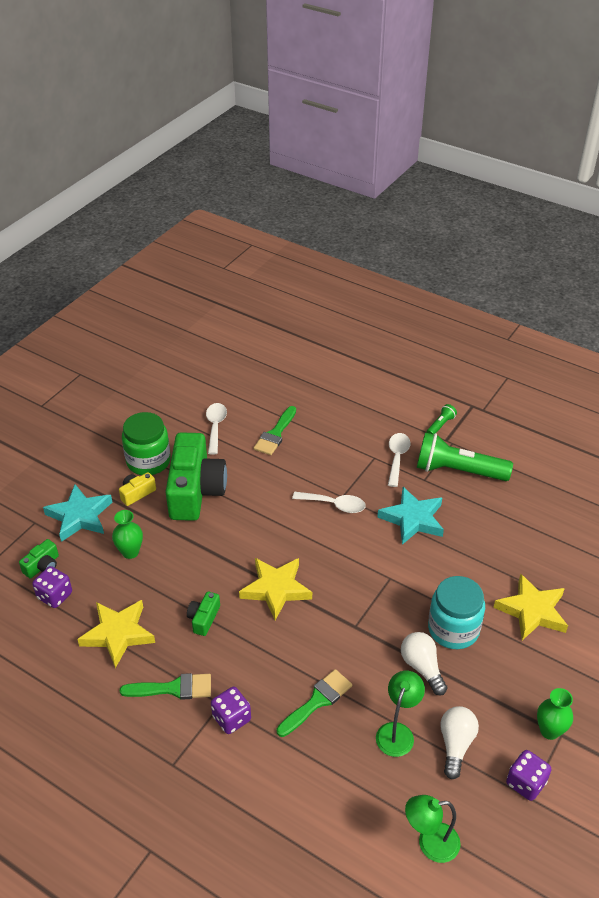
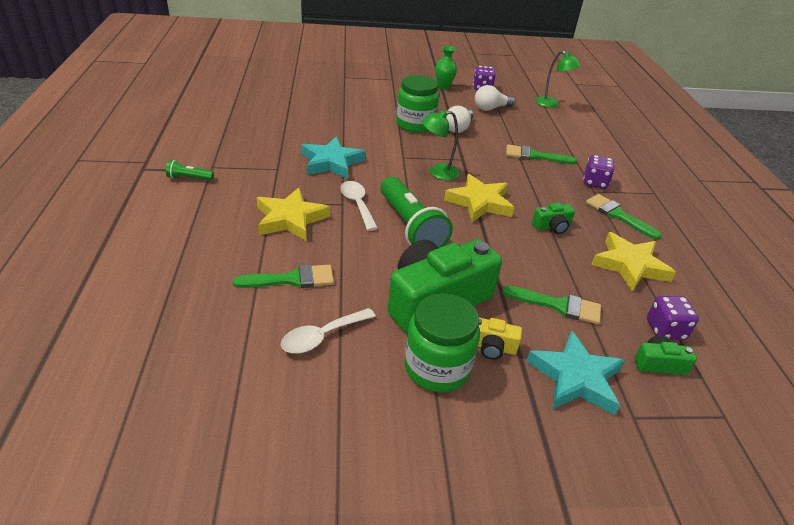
camera: 130 degrees left, 5 degrees down
green vase [112,510,143,559] -> green brush [502,286,601,325]
green lamp [376,671,425,757] -> green lamp moved to [422,110,460,180]
white spoon [388,433,410,487] -> none
green flashlight [417,433,513,481] -> green flashlight moved to [380,177,453,248]
turquoise jar [428,576,485,649] -> green jar [396,75,439,133]
yellow star [493,574,568,640] -> yellow star moved to [257,188,330,241]

